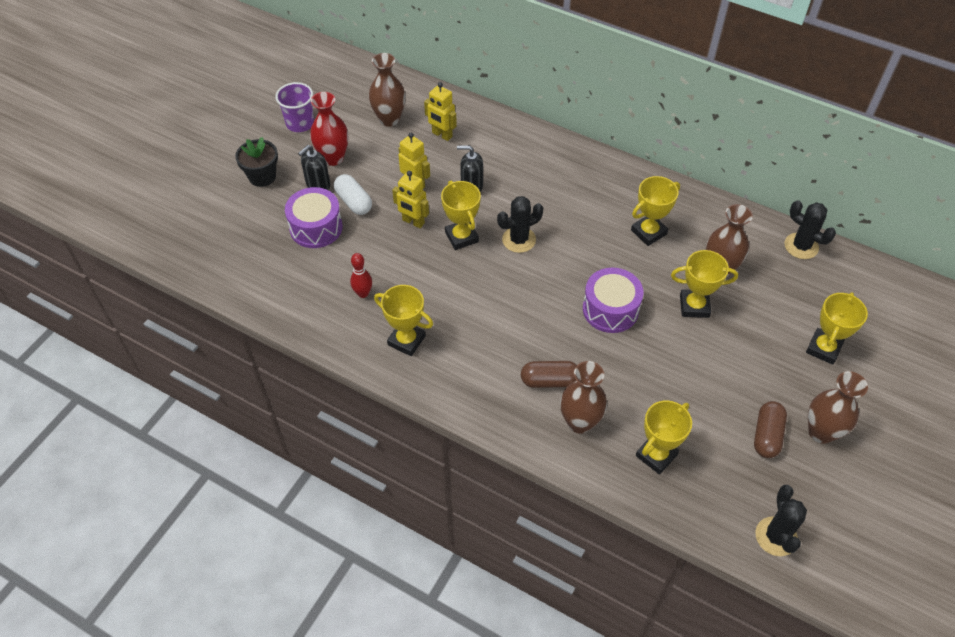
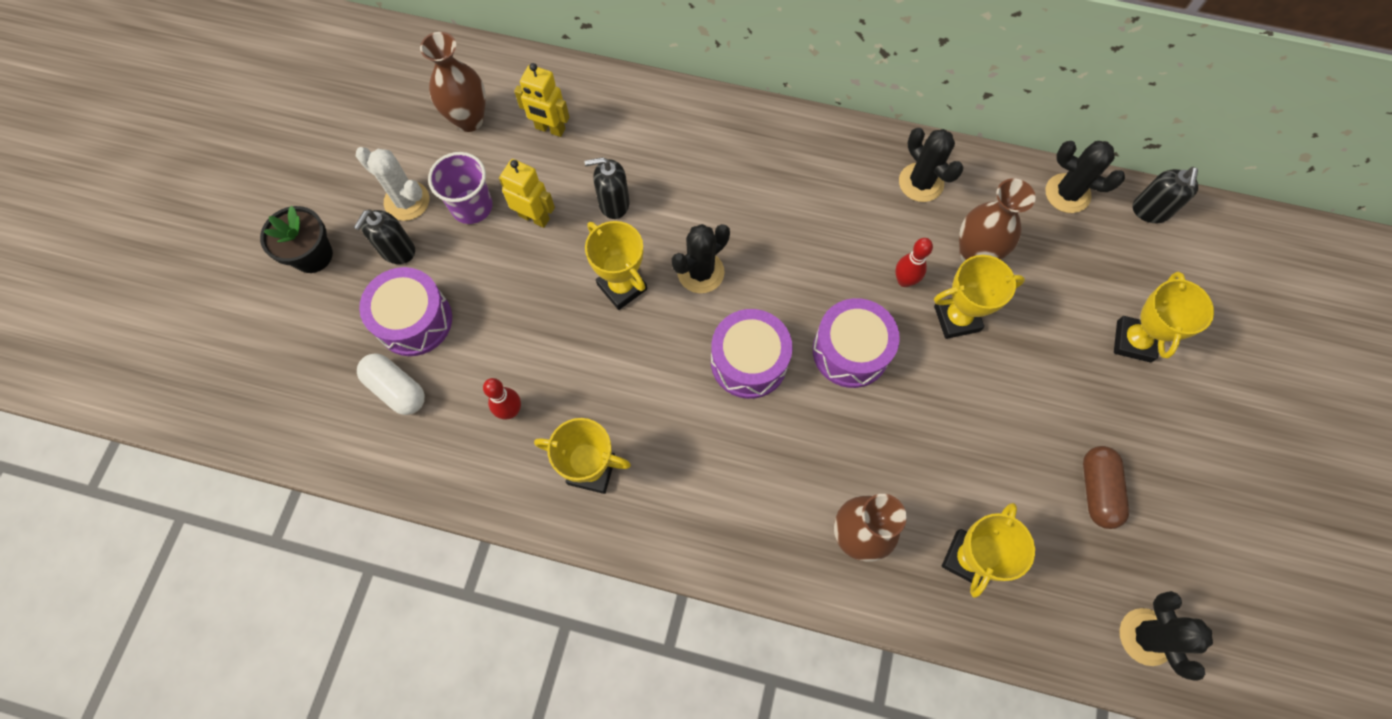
camera: 15 degrees left, 15 degrees up
purple cup [275,82,314,132] -> purple cup moved to [428,152,493,224]
red vase [310,92,348,166] -> white cactus [356,147,429,221]
white capsule [334,174,372,215] -> white capsule moved to [357,353,425,415]
yellow robot [392,171,429,228] -> none
brown capsule [521,361,577,388] -> none
yellow trophy [631,176,680,246] -> none
brown vase [808,371,868,444] -> none
none -> purple drum [711,309,792,399]
none -> red bowling pin [895,238,933,287]
none -> black cactus [899,128,964,202]
none -> black soap dispenser [1133,167,1198,223]

